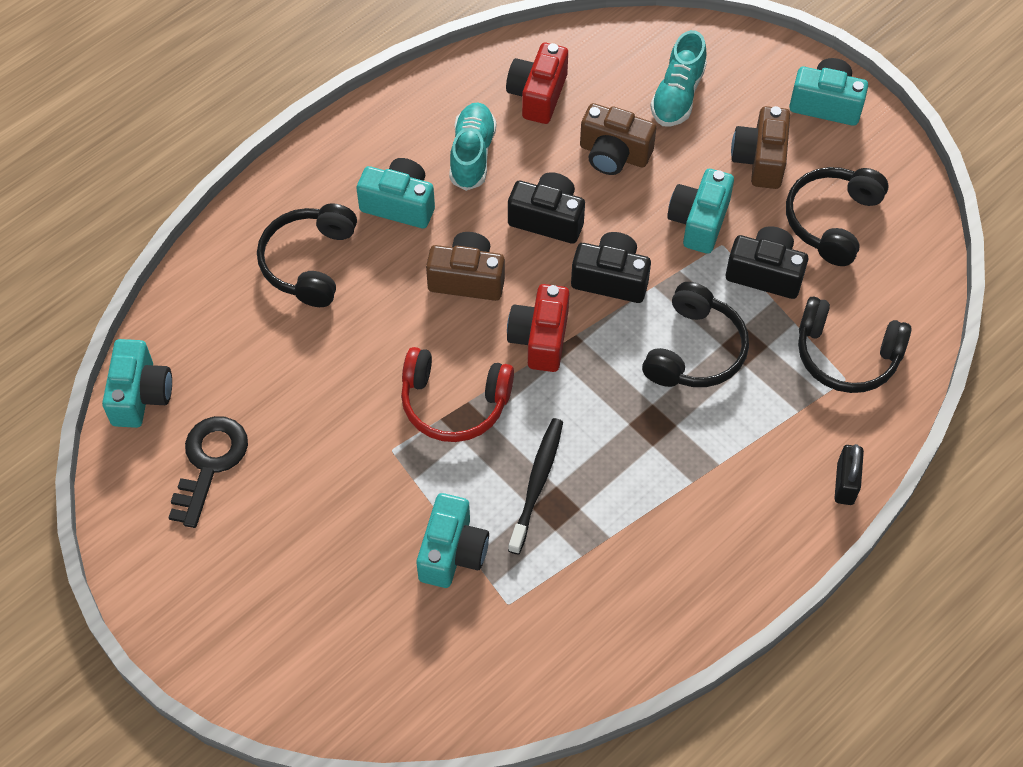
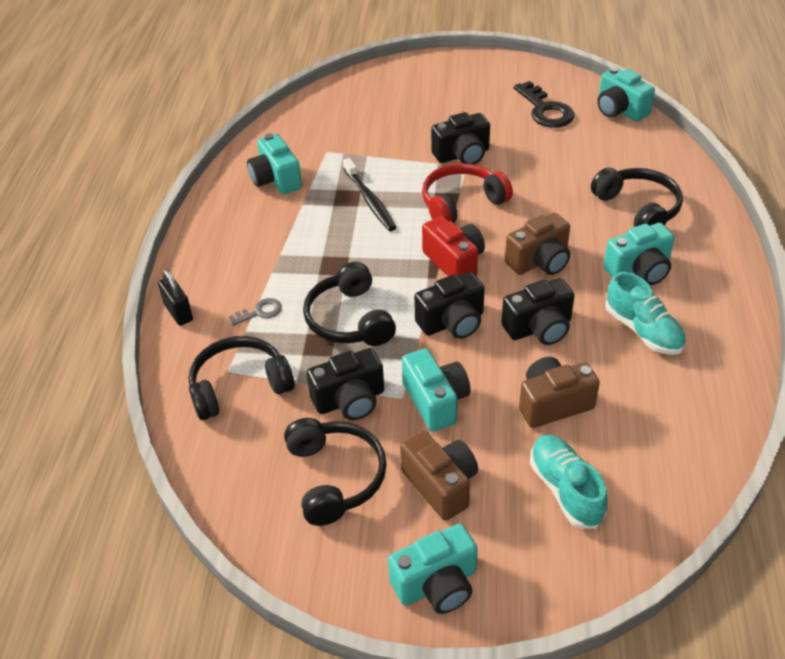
camera: 140 degrees right, 15 degrees down
turquoise camera [417,493,489,588] -> turquoise camera moved to [247,133,302,194]
red camera [506,43,568,124] -> none
none -> grey key [229,298,282,326]
none -> black camera [431,112,490,164]

